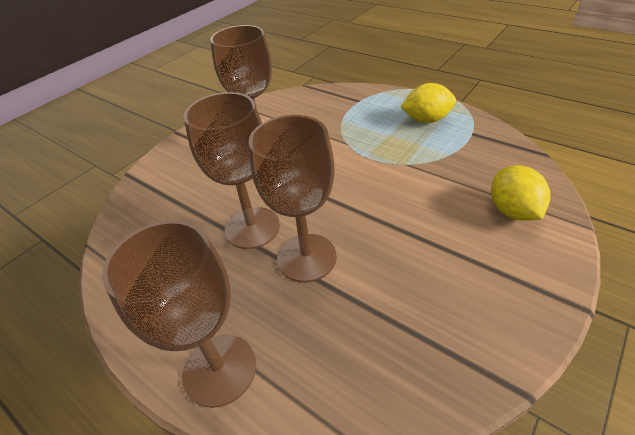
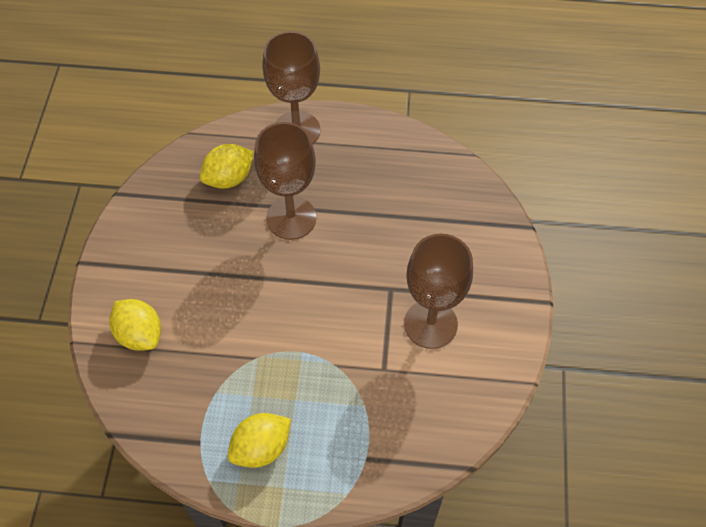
camera: 145 degrees right, 15 degrees up
brown goblet [184,92,280,249] -> none
none -> yellow lemon [200,144,254,189]

